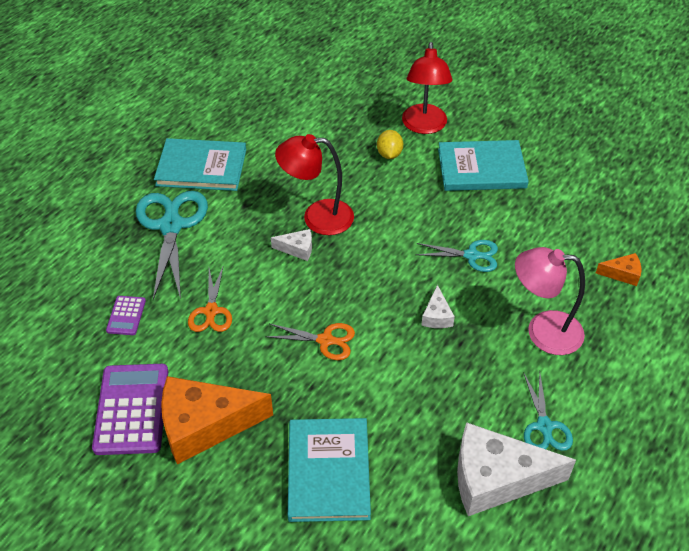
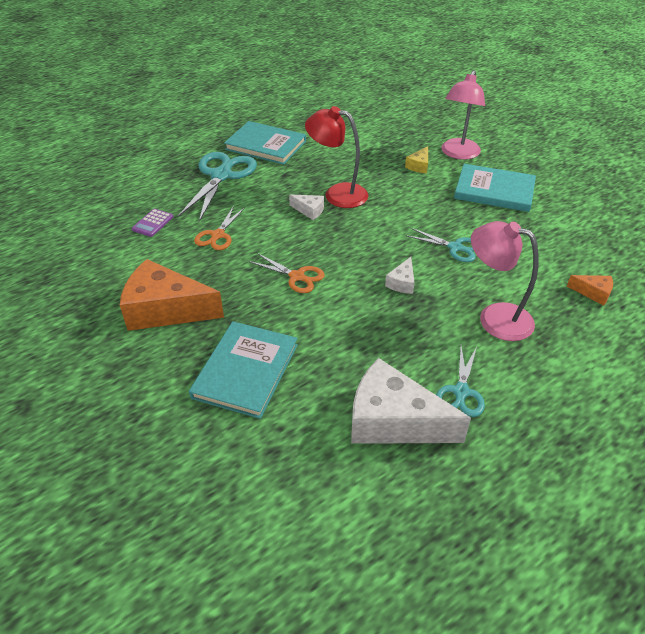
camera: 20 degrees right, 5 degrees down
purple calculator [92,364,168,455] -> none
yellow lemon [377,130,403,159] -> yellow cheese [405,146,428,174]
red lamp [402,42,452,134] -> pink lamp [441,70,485,160]

